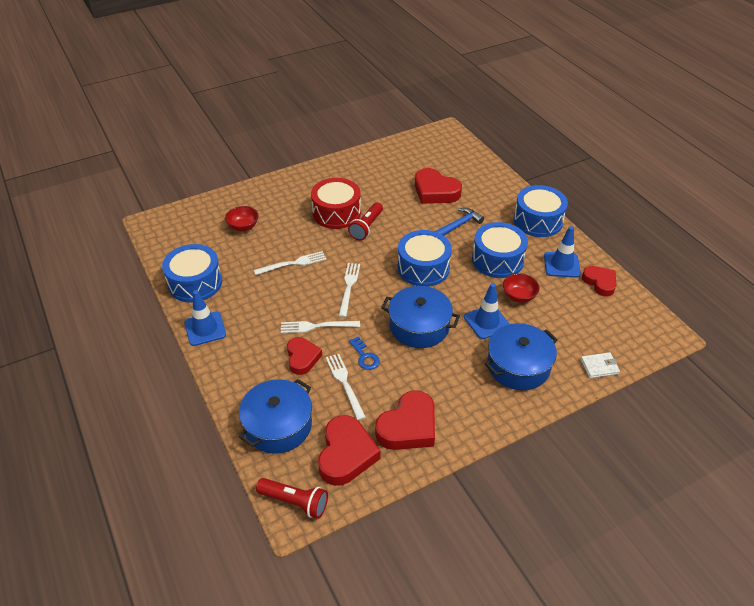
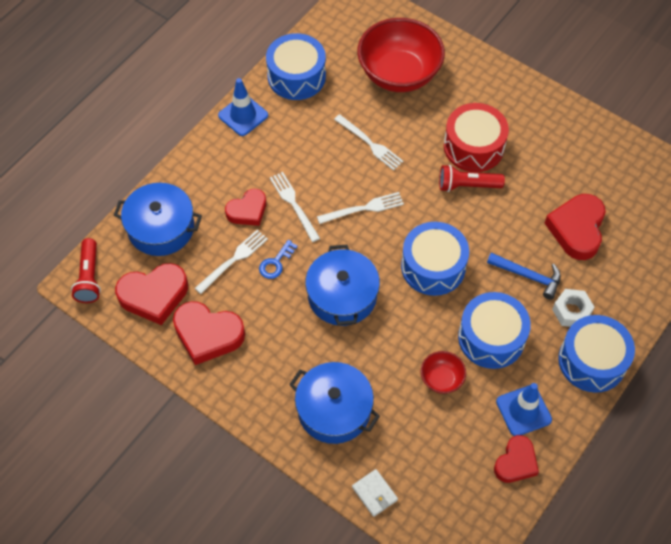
camera: 65 degrees right, 15 degrees up
red bowl [225,206,258,231] -> red bowl [357,18,445,92], size x2.21
blue traffic cone [464,283,510,339] -> none
none -> white nut [552,289,595,327]

